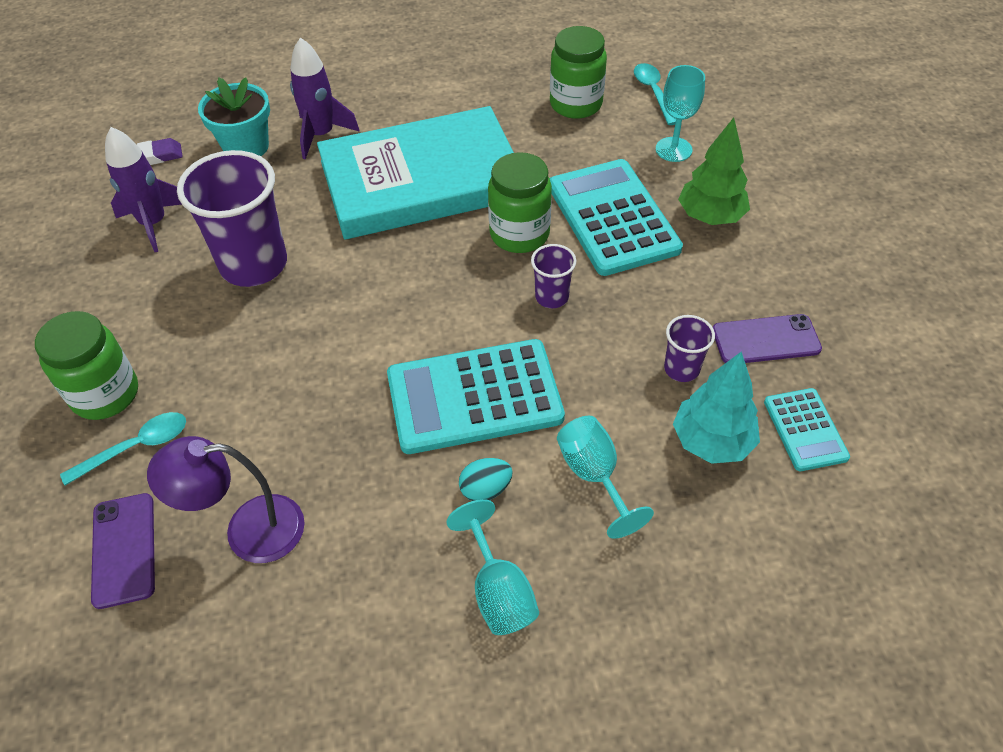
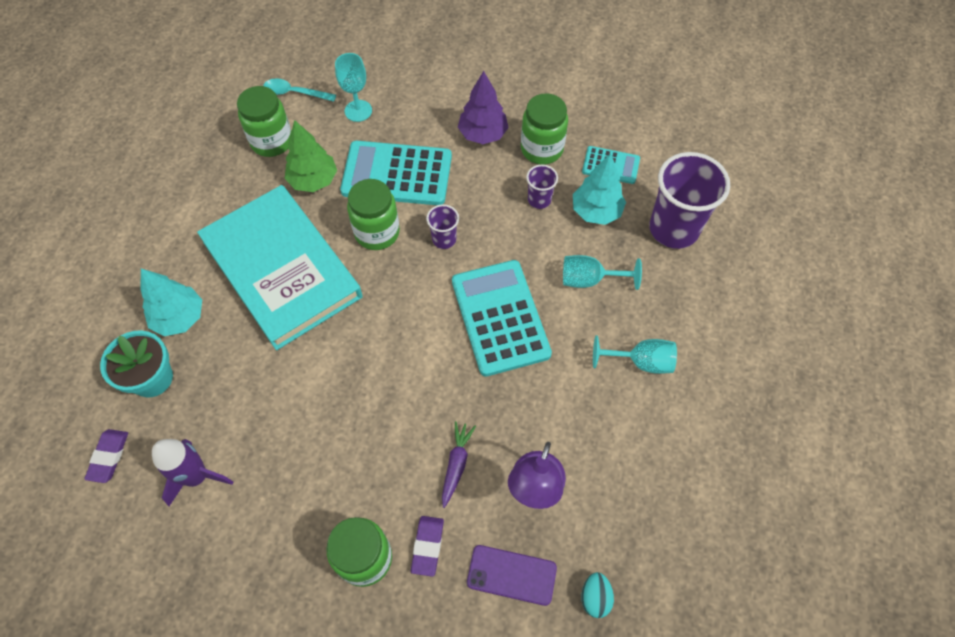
camera: 65 degrees left, 10 degrees up
turquoise spoon [60,412,186,486] -> purple eraser [411,516,444,577]
purple cup [177,150,287,287] -> purple cup moved to [649,152,730,249]
purple rocket [290,37,360,159] -> turquoise tree [140,269,202,336]
turquoise book [317,106,514,239] -> turquoise book turned 45 degrees counterclockwise [197,185,363,350]
turquoise calculator [387,339,565,454] -> turquoise calculator turned 150 degrees clockwise [452,260,552,377]
turquoise egg [459,458,513,501] -> turquoise egg moved to [581,572,614,618]
green tree [678,117,750,225] -> green tree moved to [285,120,337,192]
purple phone [713,314,822,363] -> green jar [521,94,568,165]
none -> purple carrot [442,421,476,508]
none -> purple tree [458,71,509,144]

